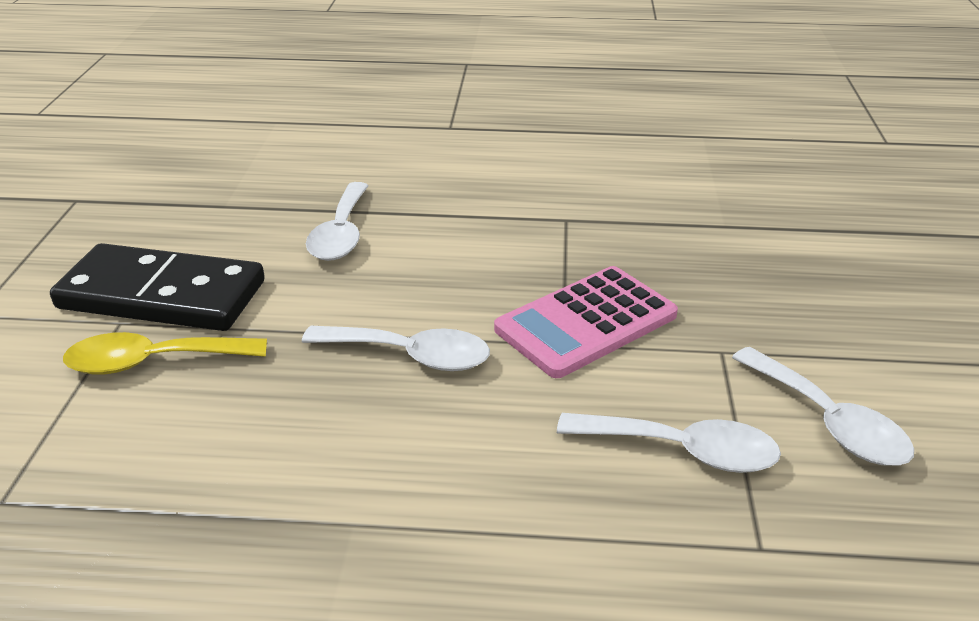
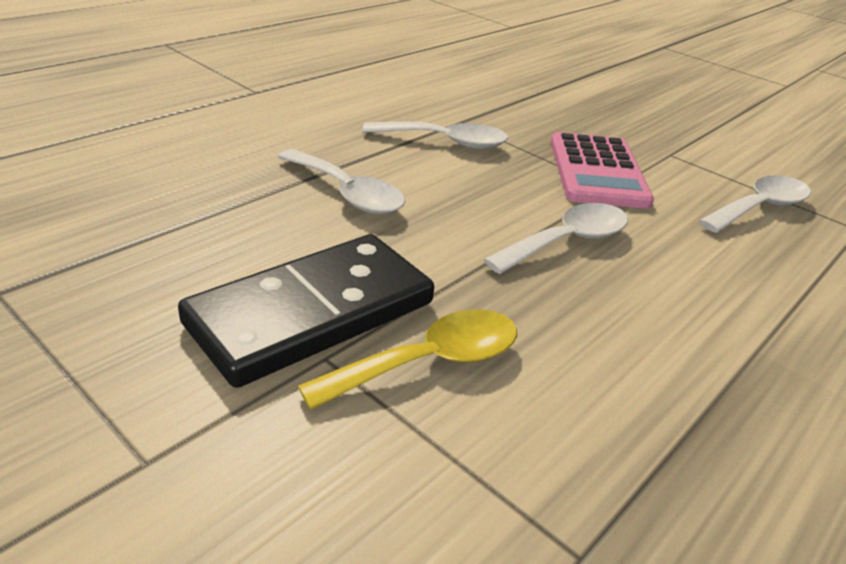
camera: 55 degrees left, 0 degrees up
yellow spoon [63,332,267,375] -> yellow spoon turned 150 degrees counterclockwise [298,309,517,410]
white spoon [732,347,914,466] -> white spoon moved to [362,122,508,149]

